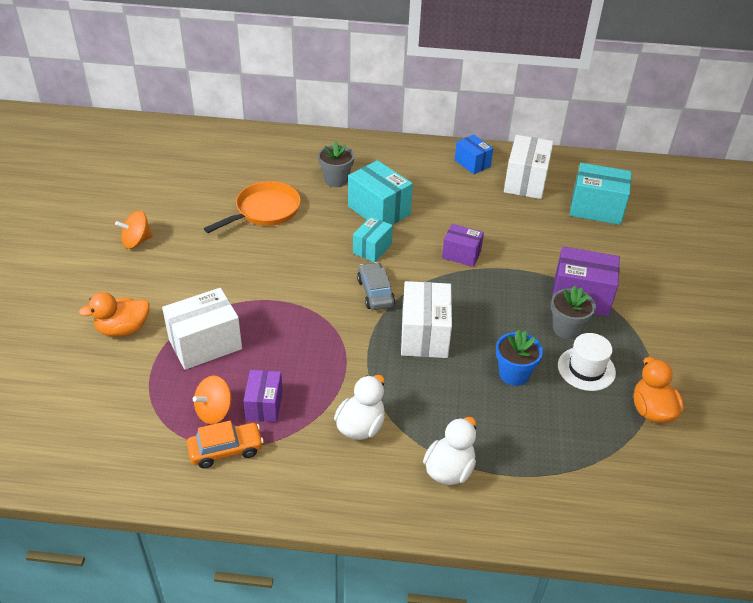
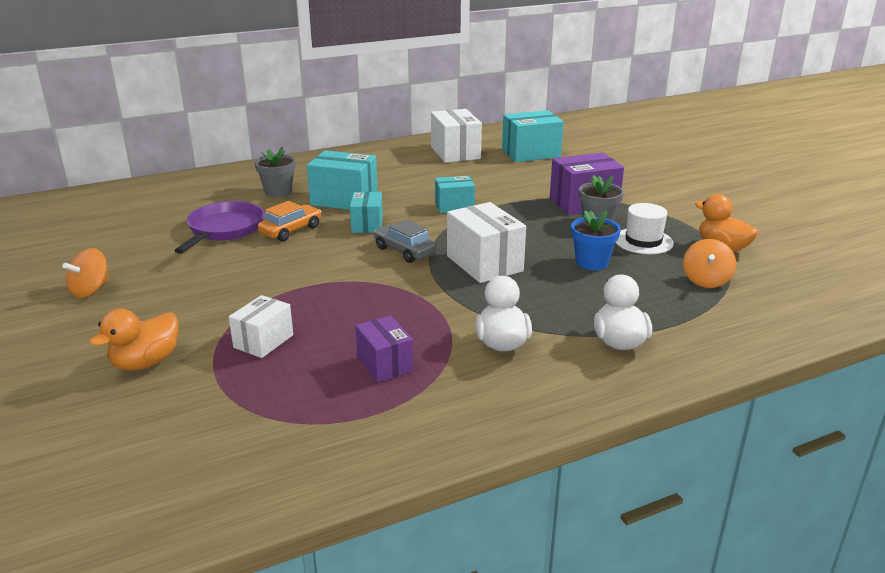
camera: 30 degrees left, 15 degrees down
white box [162,288,242,370] -> white box [229,295,293,358], size x0.62
orange car [187,421,264,469] -> orange car moved to [258,201,322,241]
orange spinning top [193,376,231,424] -> orange spinning top moved to [683,239,736,288]
orange pan [204,181,301,233] -> purple pan [174,201,264,254]
purple box [442,224,484,267] -> turquoise box [435,176,475,213]
blue box [455,135,493,174] -> none

